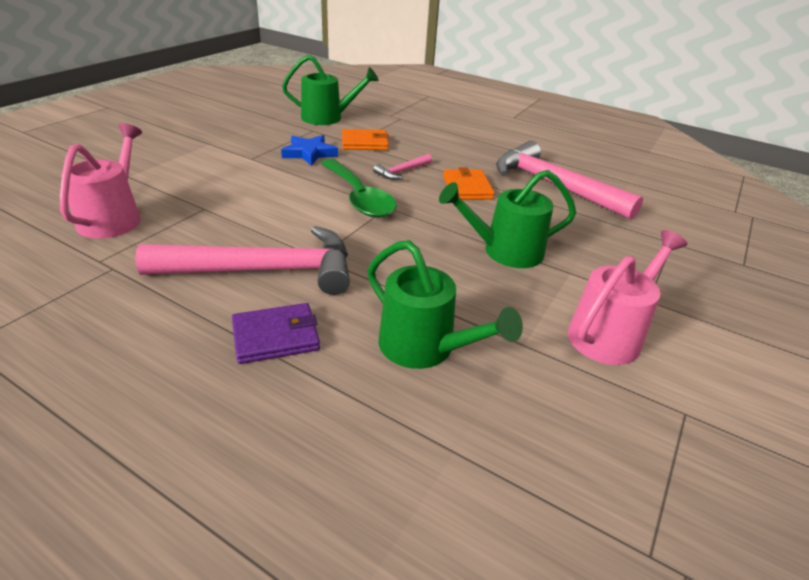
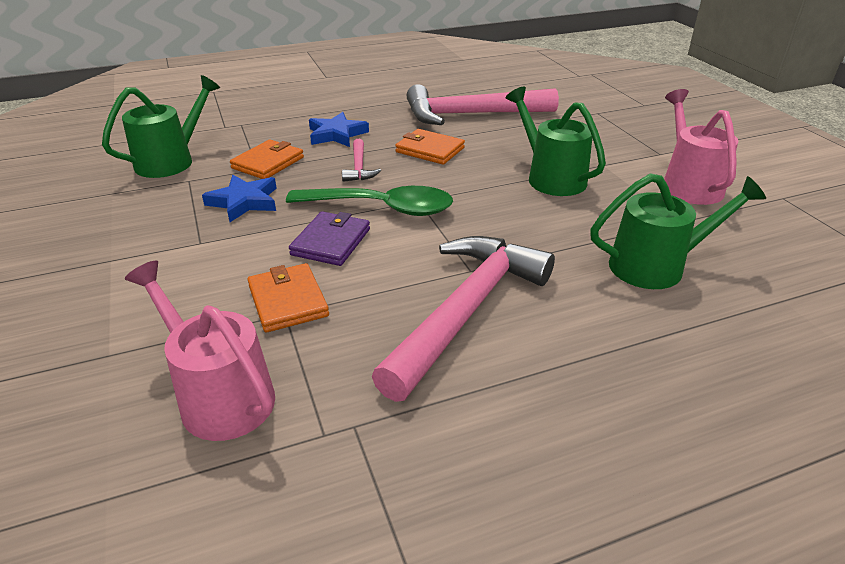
camera: 50 degrees left, 0 degrees up
purple wallet [232,303,320,364] -> purple wallet moved to [289,211,370,266]
green watering can [439,170,576,268] -> green watering can turned 120 degrees clockwise [506,87,606,196]
none -> orange wallet [247,263,329,333]
none -> blue star [309,112,369,147]

